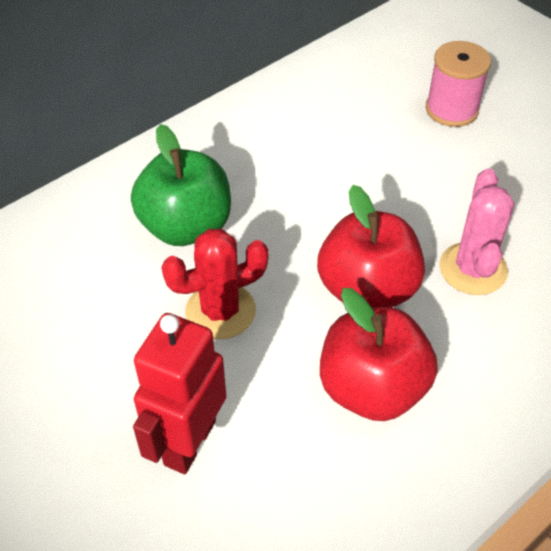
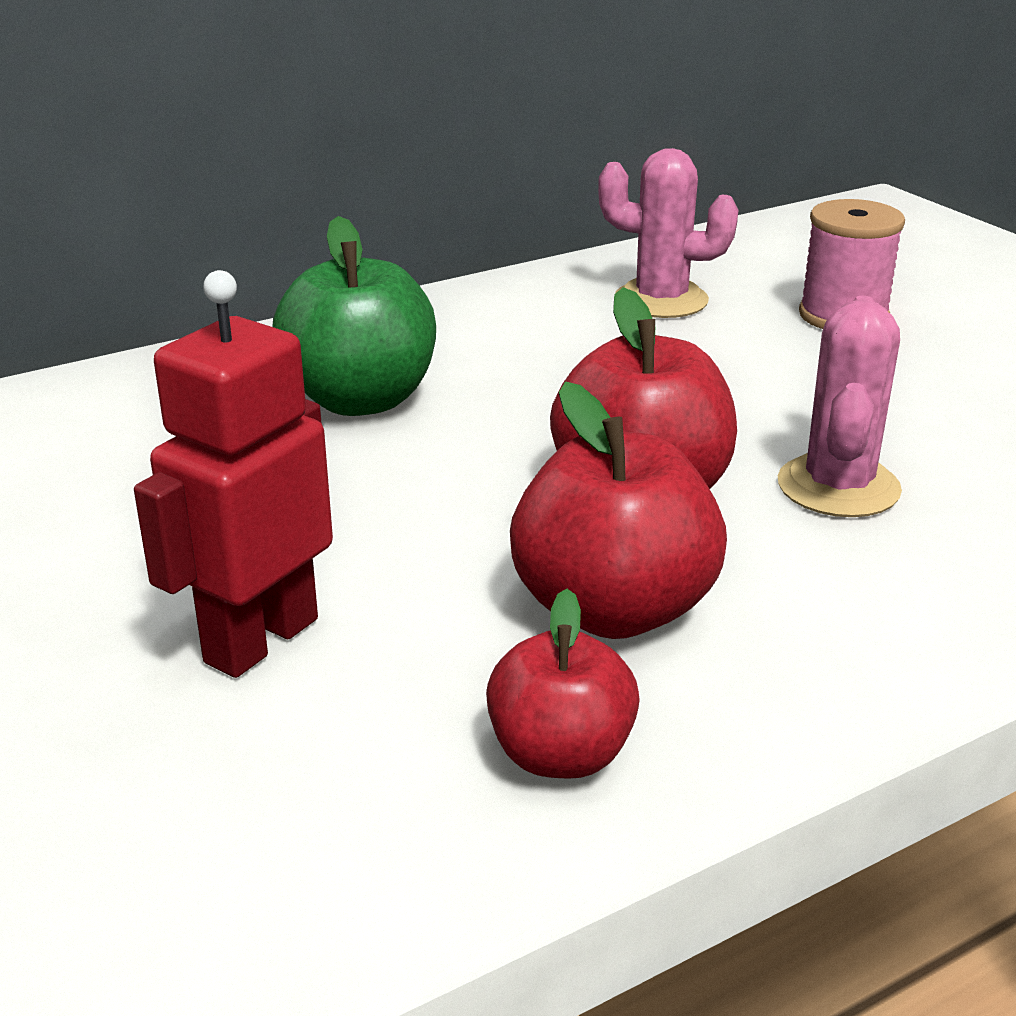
camera: 10 degrees right, 20 degrees down
red cactus [161,229,269,339] -> none
none -> red apple [486,589,640,779]
none -> pink cactus [598,148,738,318]

